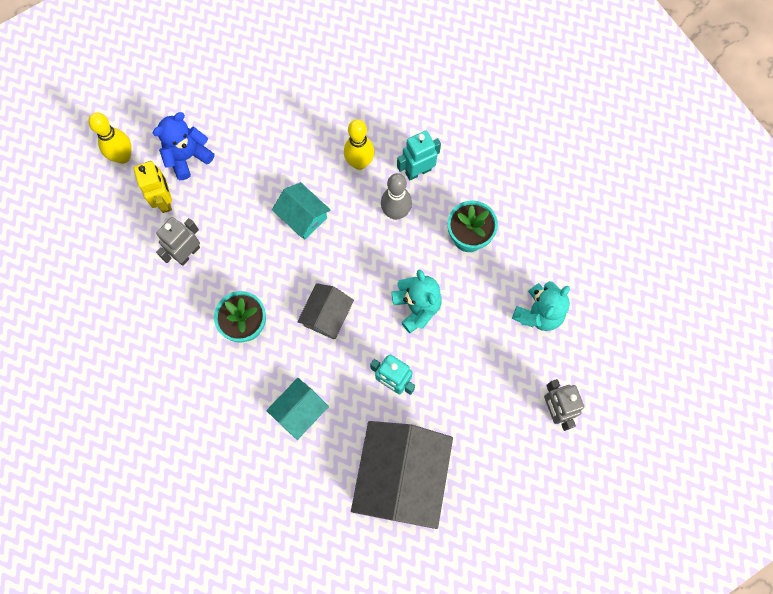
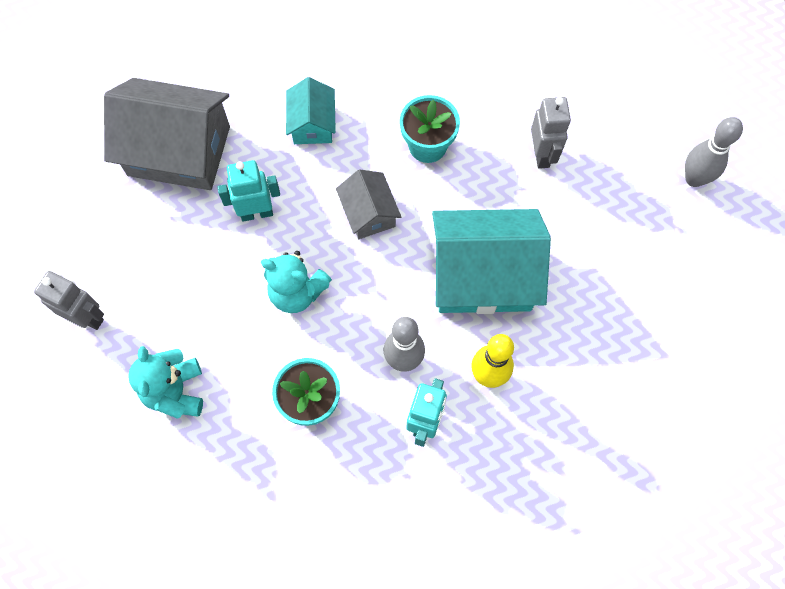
camera: 135 degrees right, 5 degrees down
yellow bowling pin [88,112,132,163] -> grey bowling pin [685,117,743,187]
yellow robot [134,161,172,213] -> none
blue teddy bear [153,112,214,180] -> none
turquoise house [272,182,330,239] -> turquoise house [432,209,551,314], size x1.93
grey house [351,421,453,529] -> grey house turned 45 degrees counterclockwise [104,78,230,190]

